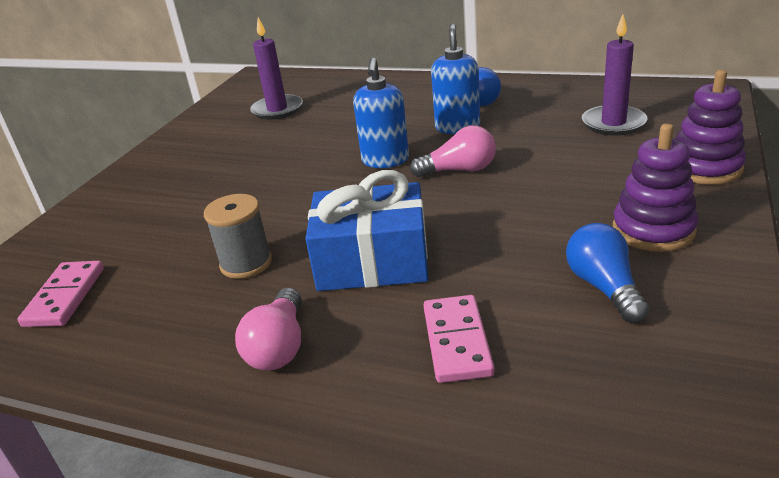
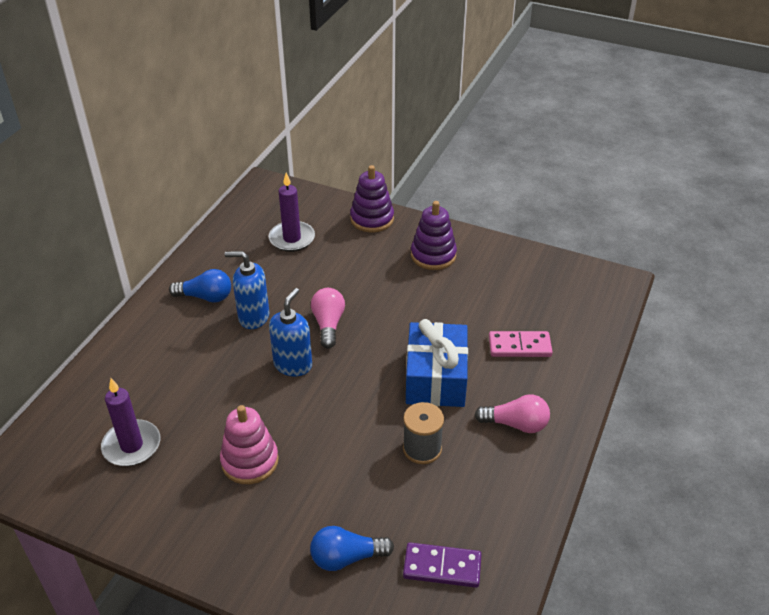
camera: 90 degrees left, 10 degrees up
pink domino [17,261,104,327] -> purple domino [403,542,481,588]
blue soap dispenser [353,57,409,168] -> blue soap dispenser turned 75 degrees counterclockwise [269,288,312,377]
blue light bulb [566,223,649,323] -> blue light bulb moved to [310,526,394,571]
none -> pink stacking toy [220,405,279,484]

